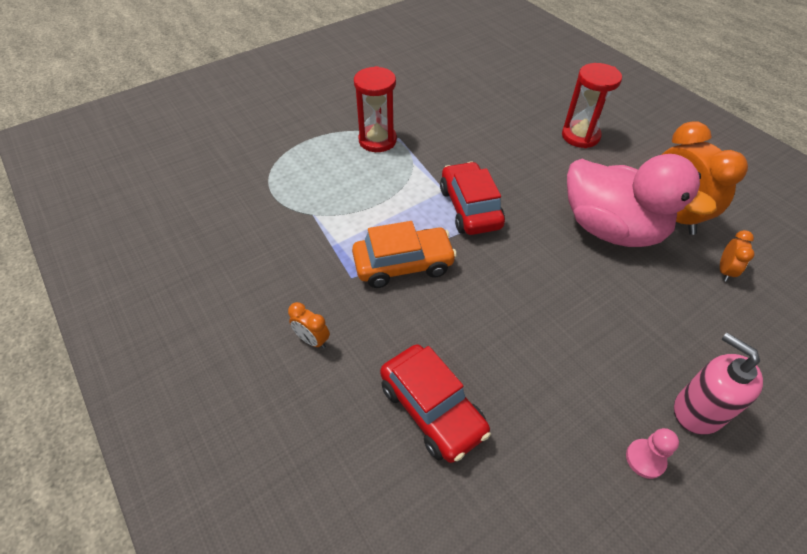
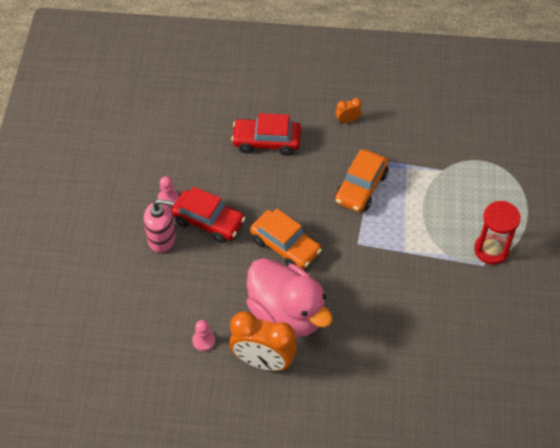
camera: 130 degrees right, 5 degrees up
red car [440,162,505,235] -> red car moved to [172,187,246,243]
red hourglass [562,63,622,148] -> none
pink duck [567,154,717,247] -> pink duck turned 120 degrees counterclockwise [246,258,333,337]
orange clock [720,230,754,282] -> pink pawn [192,320,215,351]
none -> orange car [250,208,322,269]

